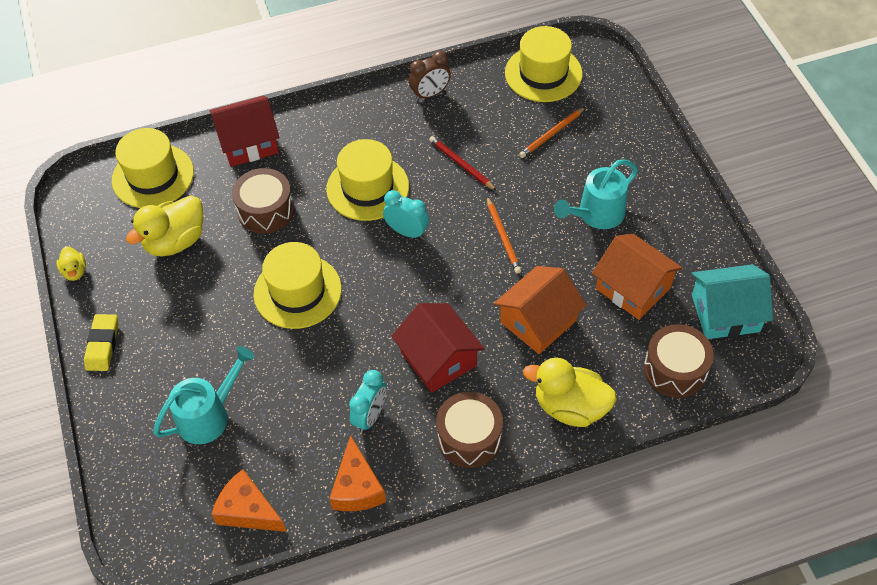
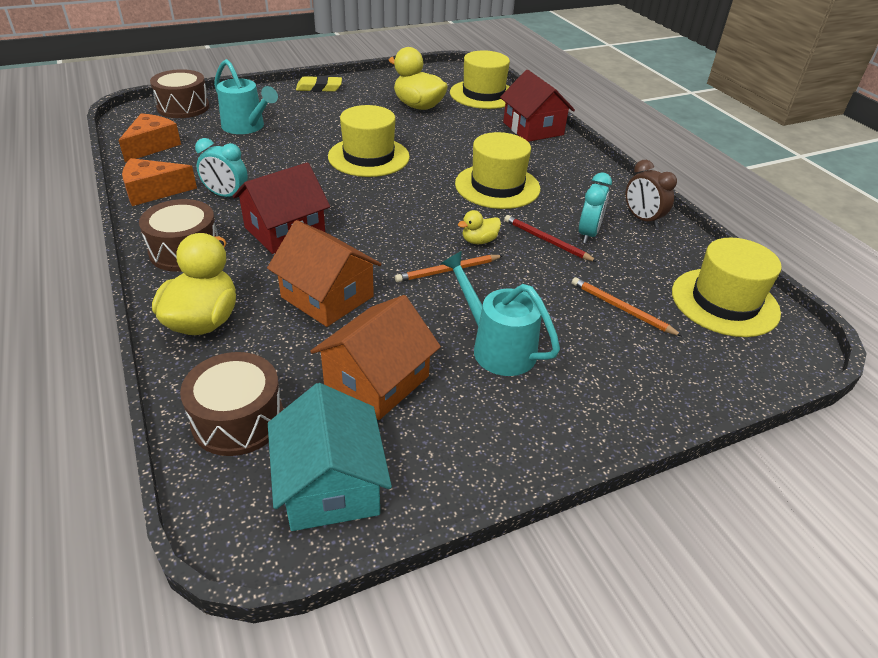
camera: 80 degrees right, 15 degrees down
yellow duck [56,246,86,281] -> yellow duck moved to [458,210,501,244]
brown drum [232,168,294,234] -> brown drum moved to [150,69,209,118]
turquoise clock [383,190,429,239] -> turquoise clock moved to [579,173,612,243]
red pencil [429,136,497,191] -> red pencil turned 90 degrees counterclockwise [504,215,597,262]

